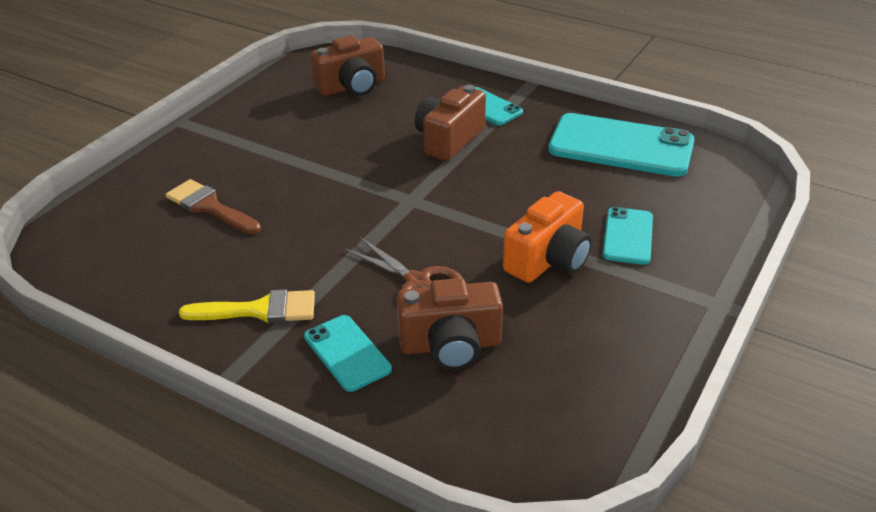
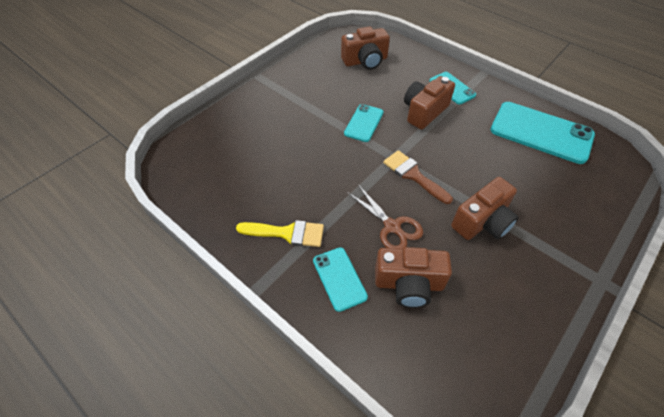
camera: 10 degrees right, 15 degrees up
brown brush [166,179,261,234] -> brown brush moved to [383,150,453,204]
orange camera [503,191,592,283] -> brown camera [451,177,519,240]
turquoise phone [603,207,653,265] -> turquoise phone moved to [344,104,384,142]

